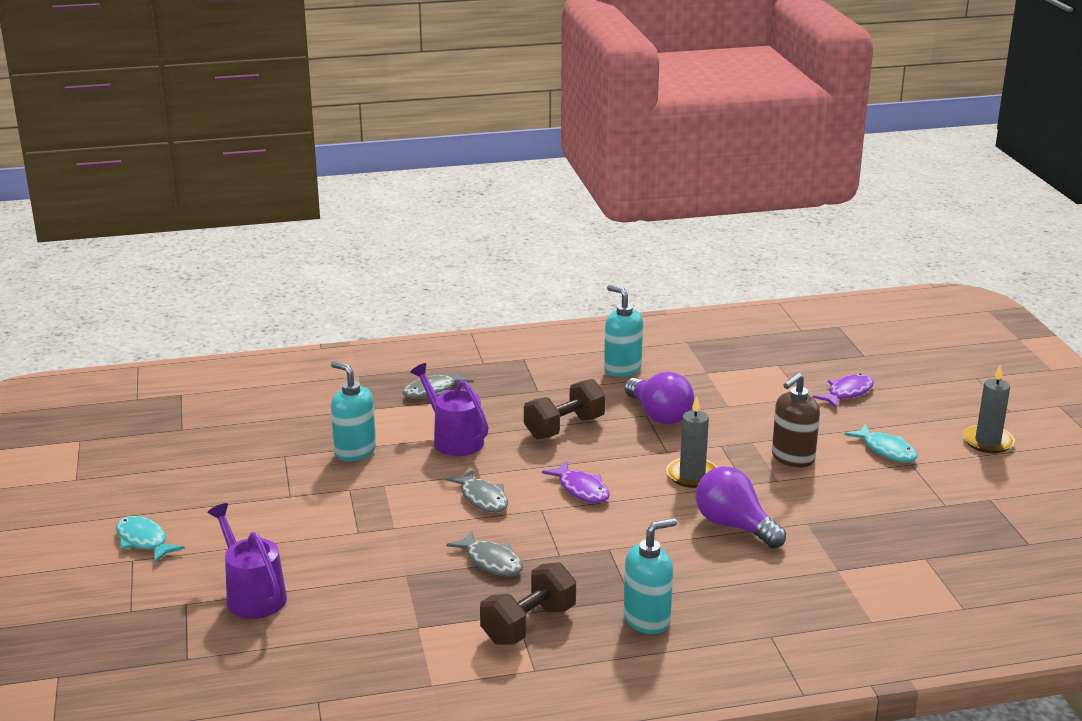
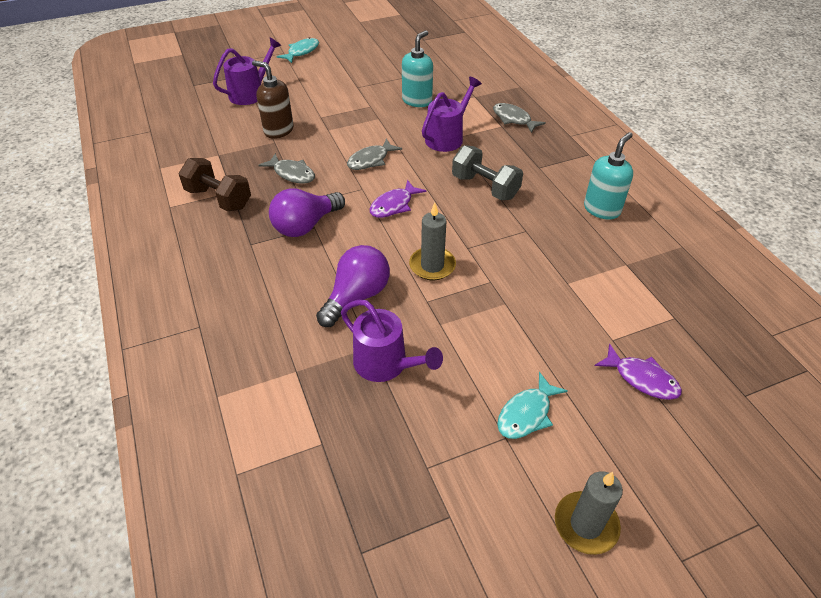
camera: 80 degrees right, 20 degrees up
grey fish [446,530,523,576] -> grey fish turned 90 degrees counterclockwise [259,153,315,184]
brown dumbbell [524,379,606,439] -> grey dumbbell [452,145,523,200]
purple light bulb [624,372,694,425] -> purple light bulb moved to [269,188,345,237]
turquoise soap dispenser [624,518,677,634] -> none
brown soap dispenser [772,373,820,467] -> brown soap dispenser moved to [252,60,294,139]
none -> purple watering can [341,300,443,382]

